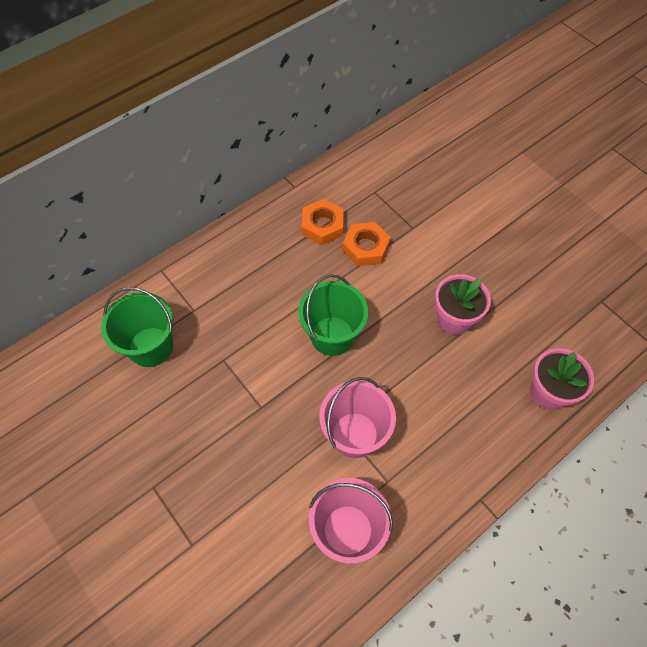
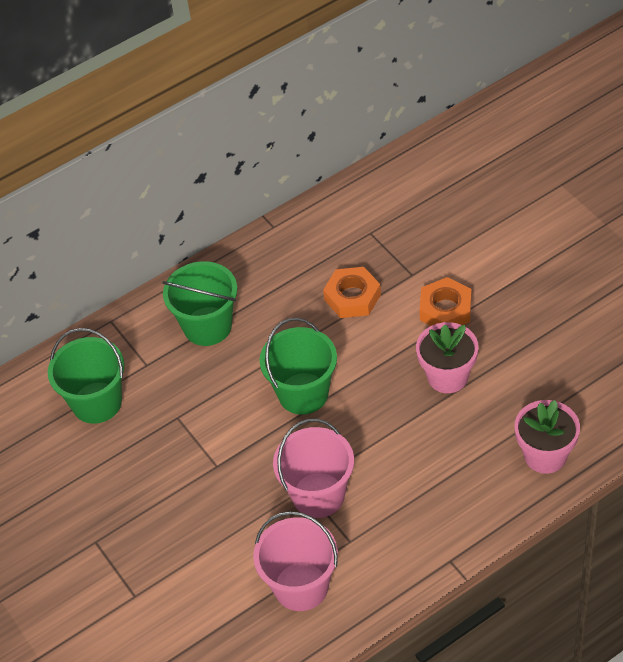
camera: 10 degrees right, 10 degrees down
orange nut [302,199,344,245] -> orange nut moved to [419,277,472,326]
none -> green bucket [162,261,237,346]

